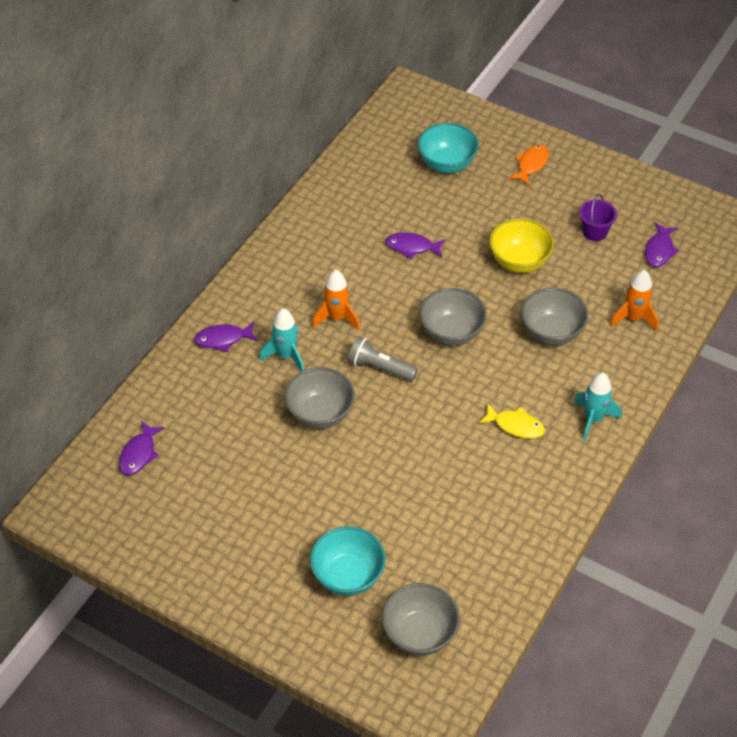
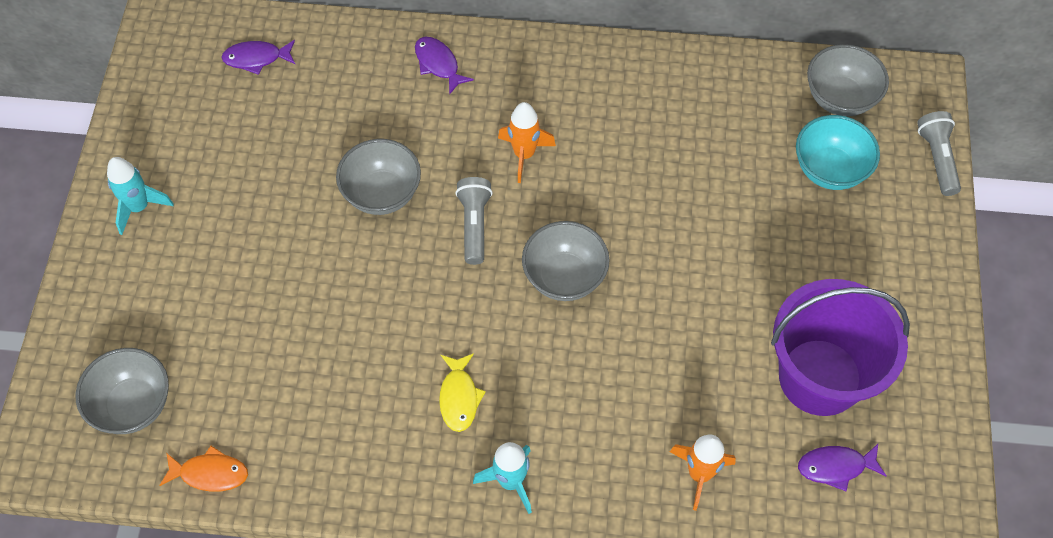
camera: 65 degrees right, 10 degrees up
turquoise rocket [259,308,304,372] -> turquoise rocket moved to [107,157,174,235]
turquoise bowl [310,526,386,596] -> none
purple fish [385,232,445,259] -> none
yellow bowl [489,218,554,273] -> none
orange fish [509,144,549,185] -> orange fish moved to [159,446,248,492]
grey bowl [521,288,588,345] -> grey bowl moved to [807,44,889,116]
purple bucket [580,194,617,241] -> purple bucket [771,279,910,416], size x2.40
none -> grey flashlight [917,111,961,196]

